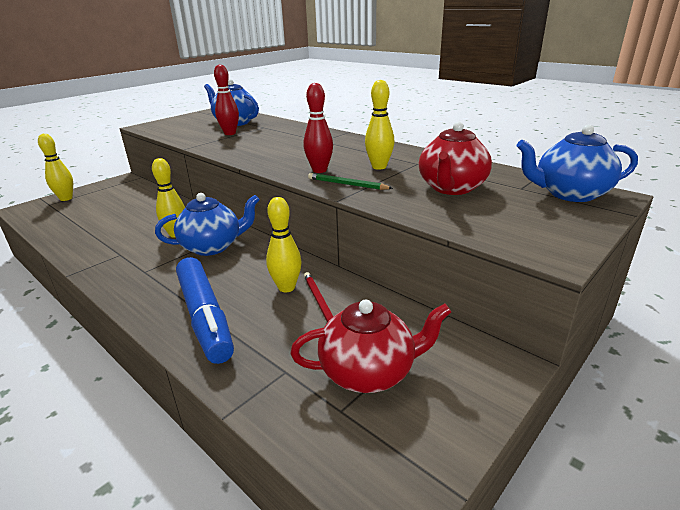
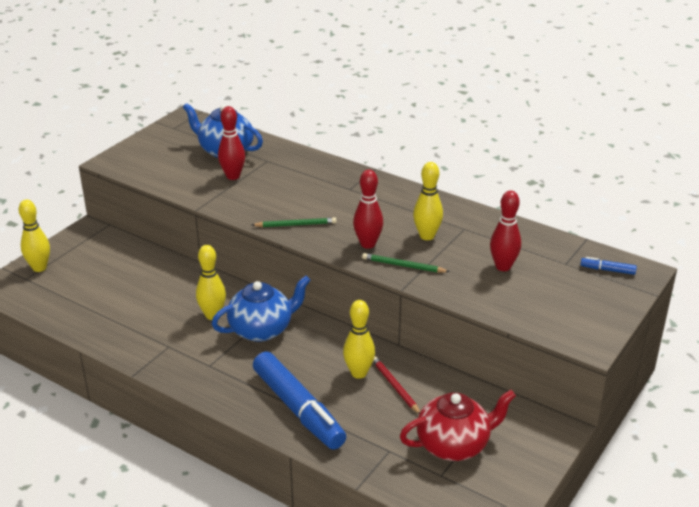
camera: 10 degrees left, 5 degrees up
red teapot [419,121,492,195] -> red bowling pin [490,191,521,271]
blue teapot [517,125,638,202] -> blue marker [580,257,637,275]
none -> green pencil [252,217,336,227]

